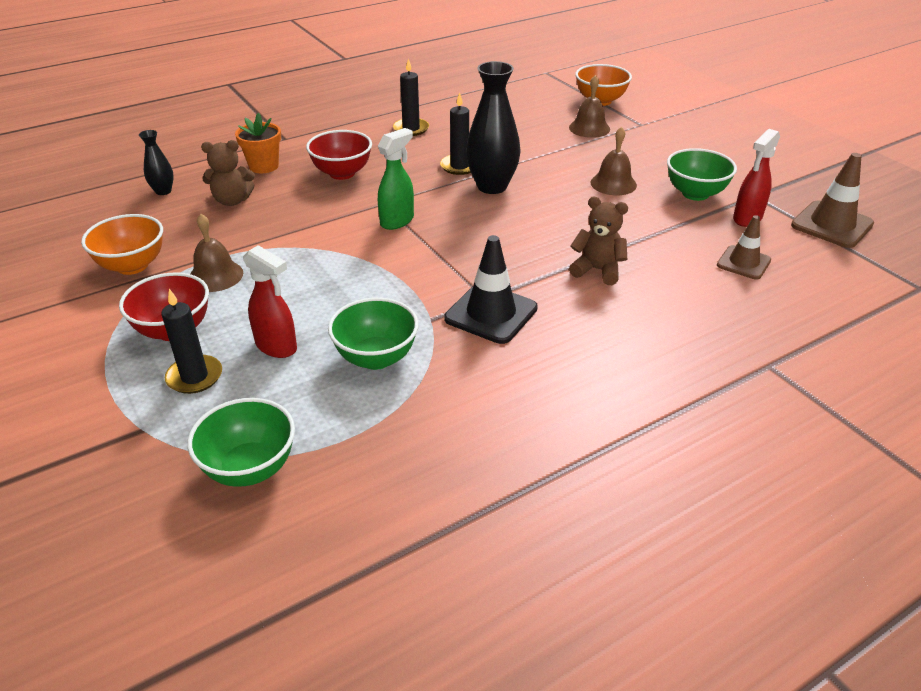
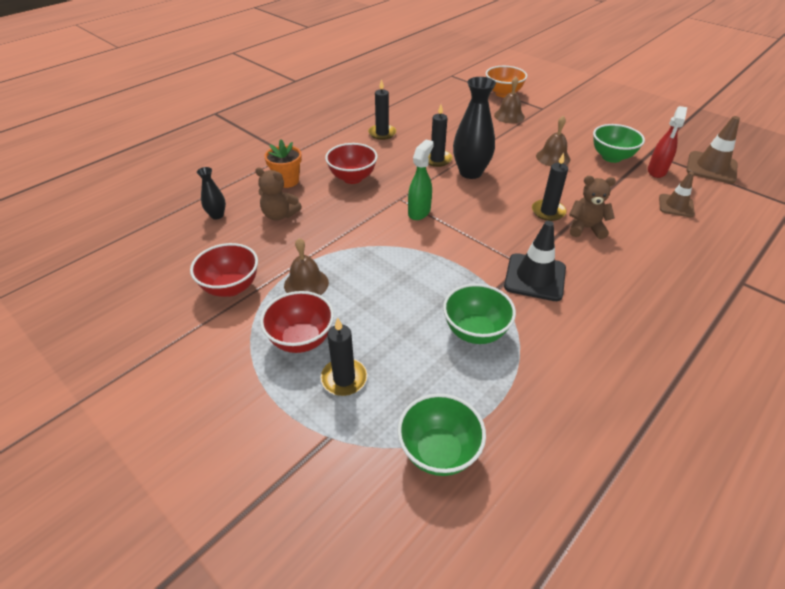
camera: 15 degrees left, 5 degrees up
orange bowl [81,214,163,275] -> red bowl [190,243,258,297]
brown teddy bear [201,140,255,206] -> brown teddy bear turned 45 degrees clockwise [255,167,302,220]
red spray bottle [243,245,297,358] -> none
none -> black candle [532,153,568,221]

